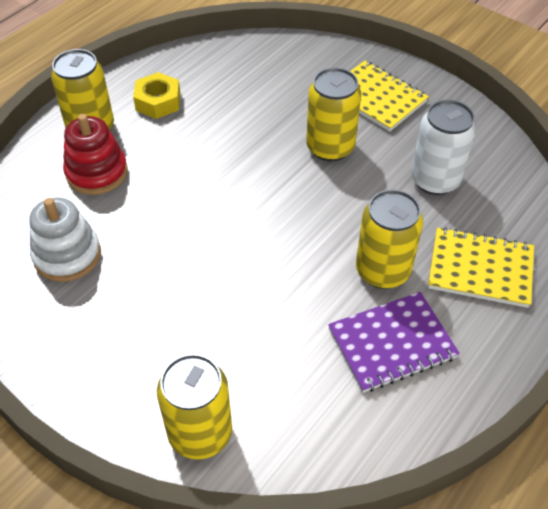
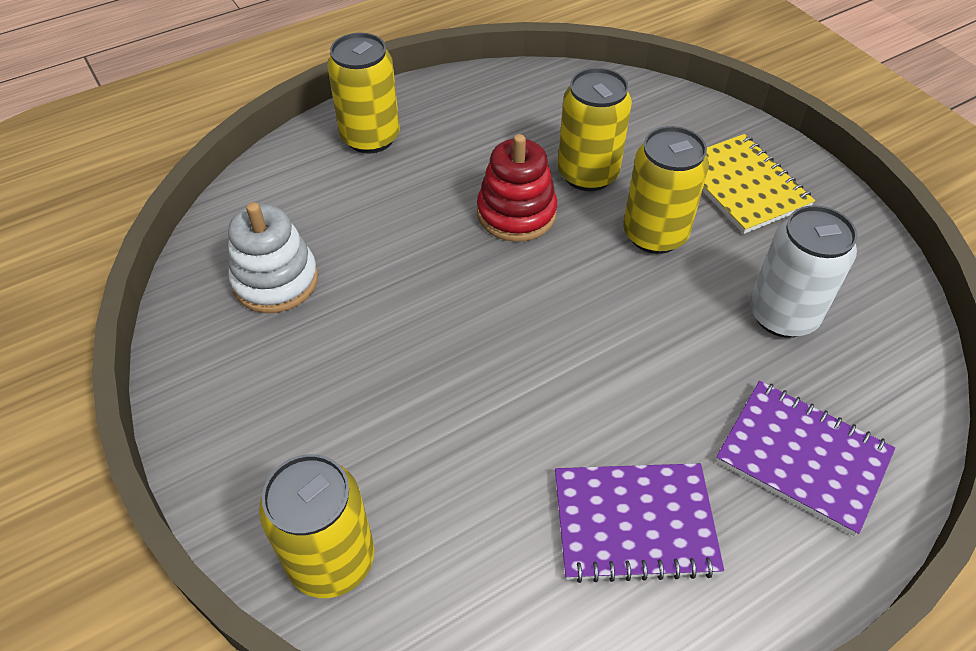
camera: 20 degrees right, 0 degrees up
red stacking toy [63,114,128,195] -> red stacking toy moved to [477,134,557,242]
yellow nut [133,72,181,119] -> none
yellow can [356,189,423,289] -> yellow can moved to [558,68,632,191]
yellow notebook [428,227,534,308] -> purple notebook [716,381,895,536]

